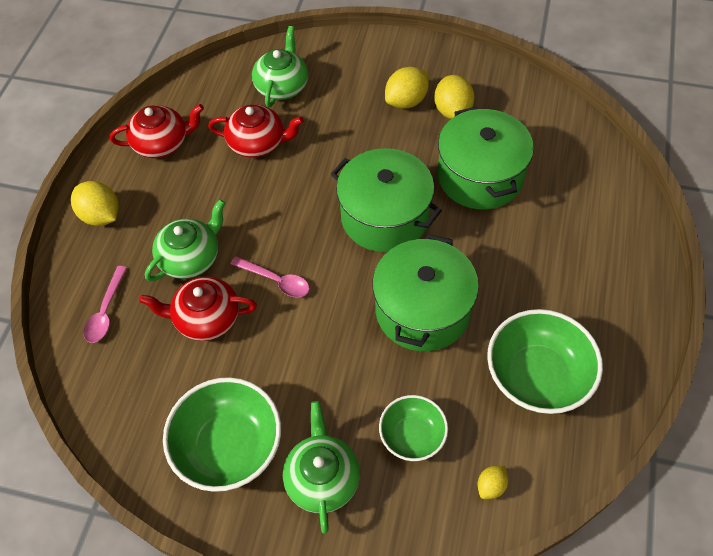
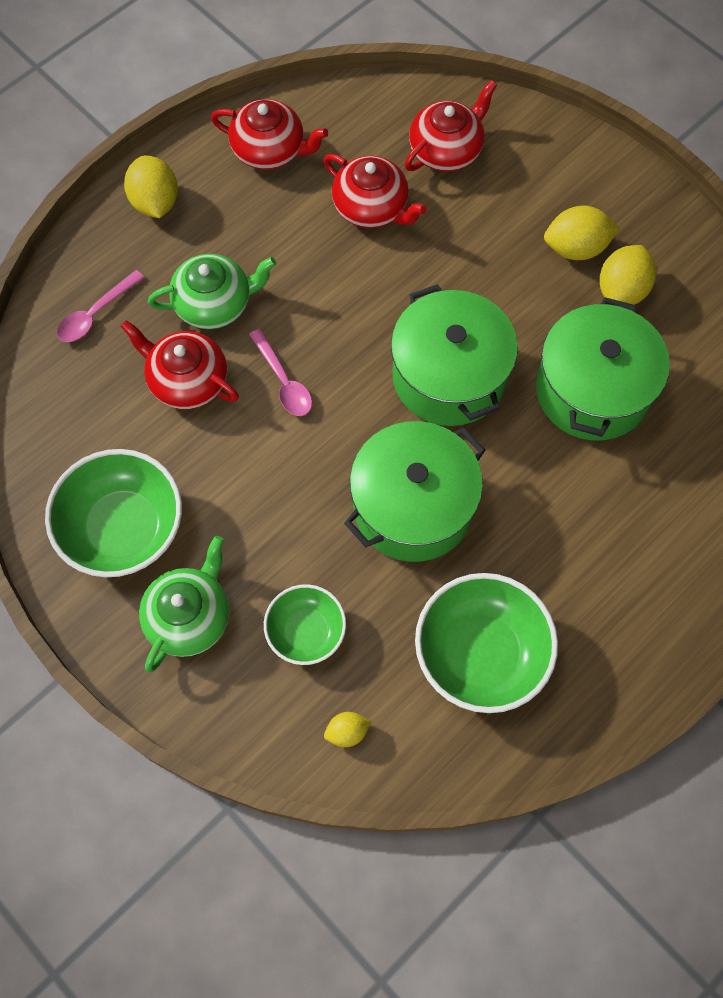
camera: 30 degrees right, 10 degrees up
green teapot [252,26,308,107] -> red teapot [404,80,497,172]

